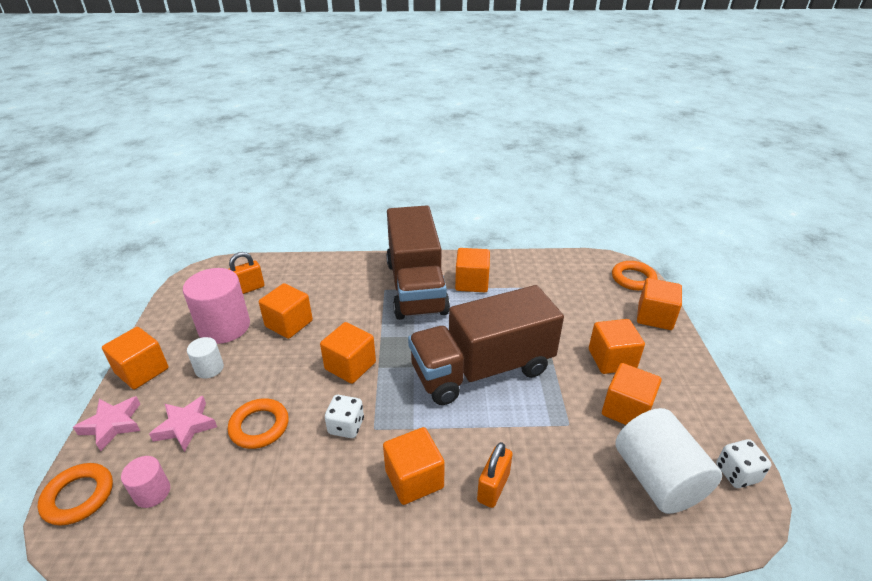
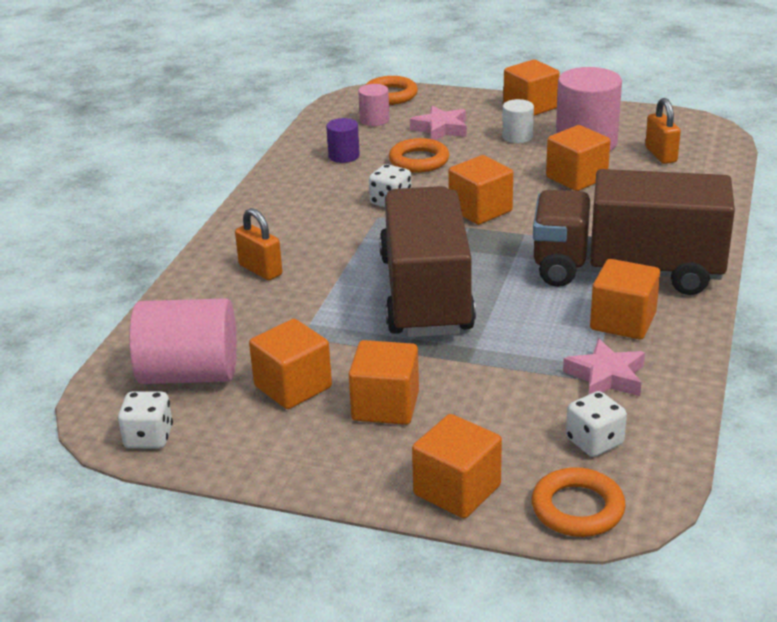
camera: 110 degrees right, 5 degrees down
pink star [73,396,140,451] -> pink star moved to [563,339,645,396]
orange cube [383,427,445,505] -> none
white cylinder [616,408,722,514] -> pink cylinder [129,298,237,384]
none -> purple cylinder [326,118,360,163]
none -> white dice [566,391,627,457]

